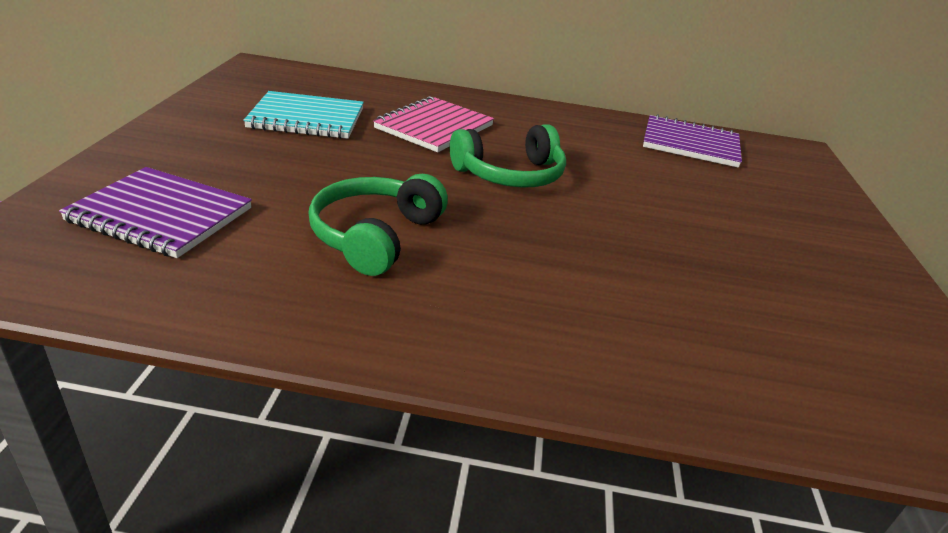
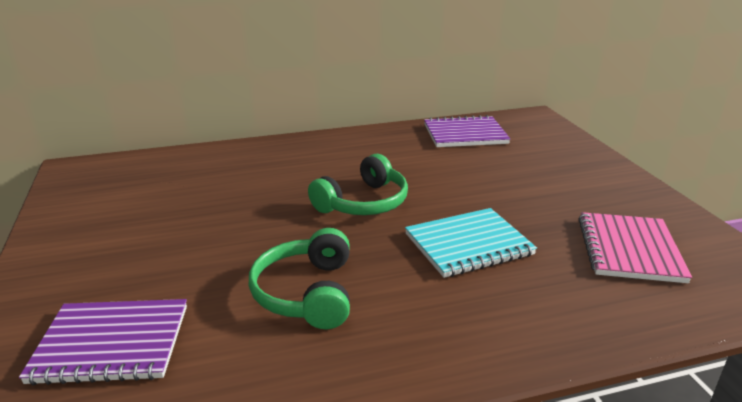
camera: 20 degrees left, 5 degrees down
turquoise notebook [243,91,364,139] -> turquoise notebook moved to [405,208,537,278]
pink notebook [373,96,494,152] -> pink notebook moved to [579,212,692,283]

